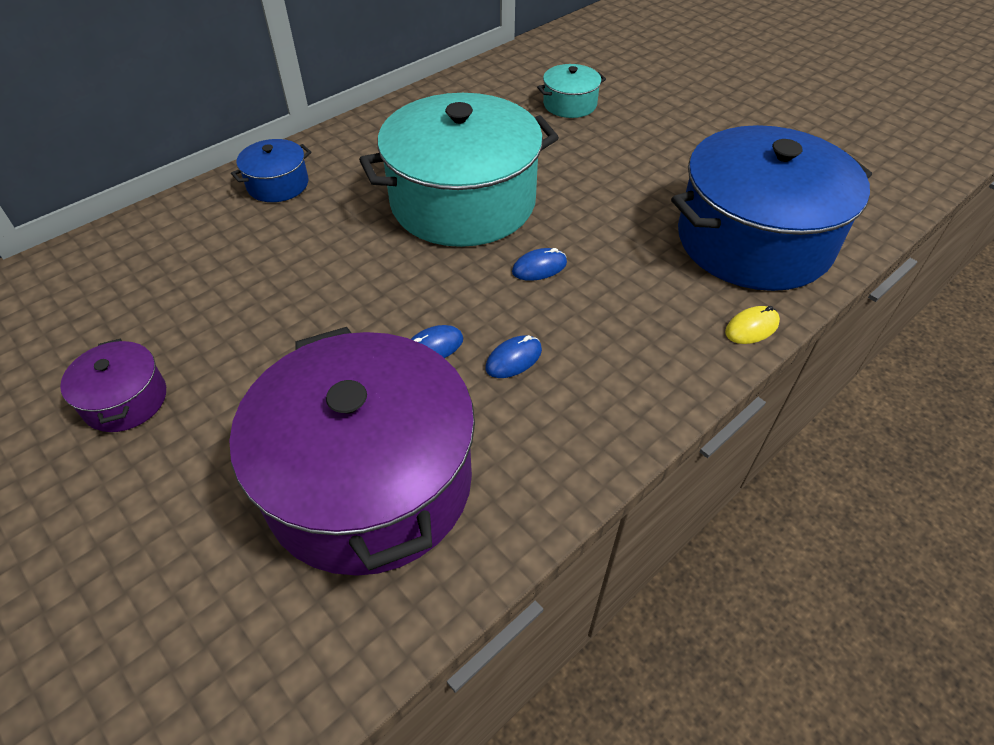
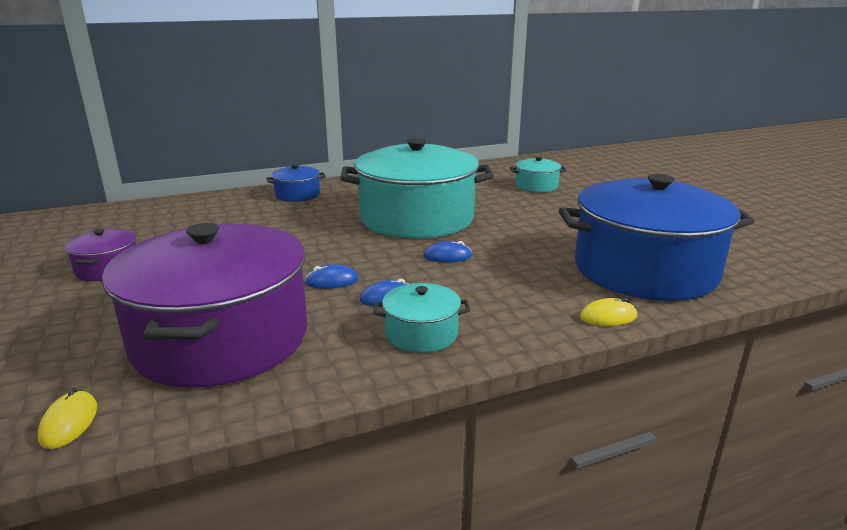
camera: 20 degrees right, 25 degrees down
none -> yellow mouse [38,388,97,449]
none -> turquoise pot [374,283,470,353]

